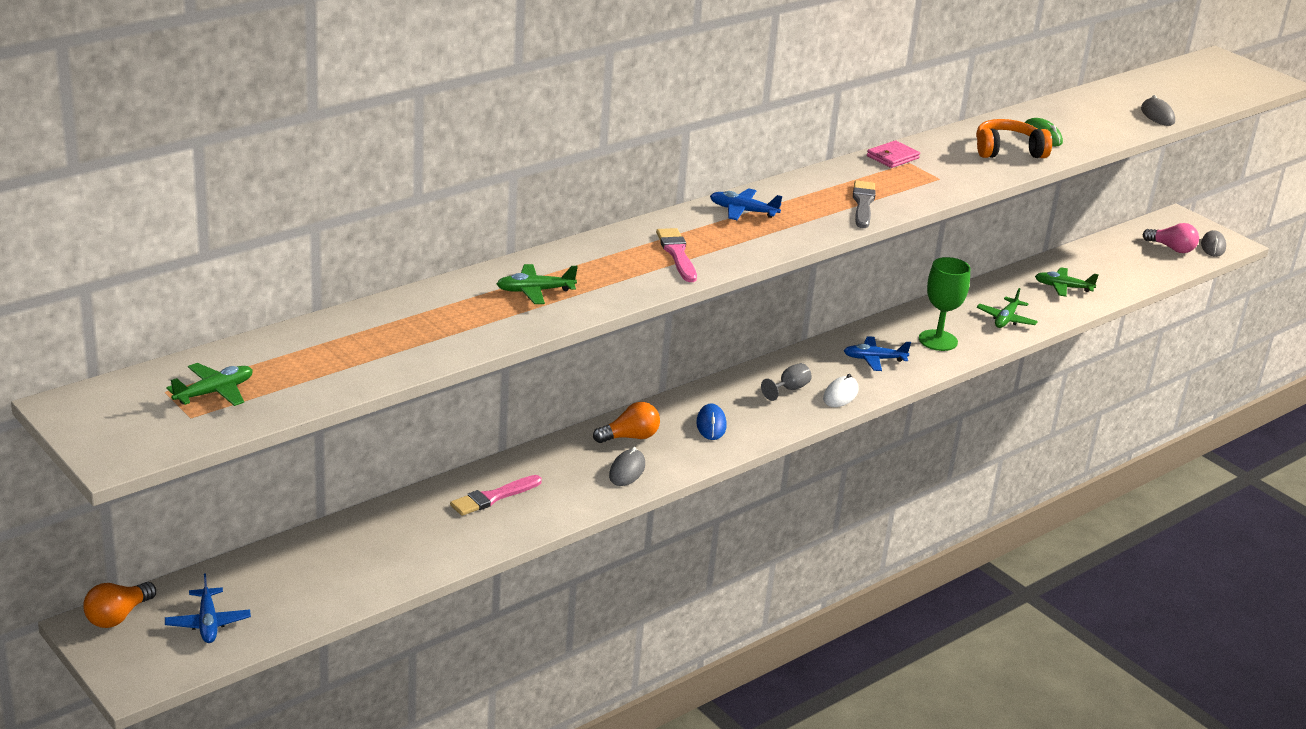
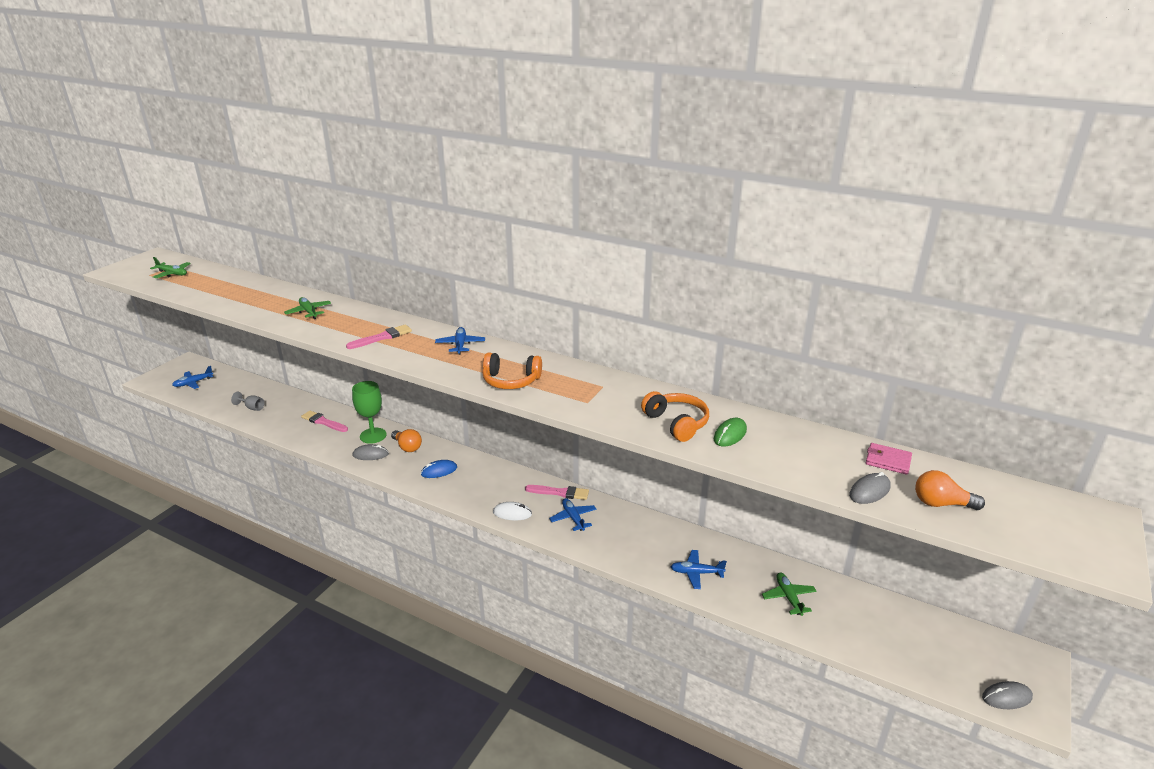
camera: 70 degrees right, 0 degrees up
orange light bulb [83,582,156,628] -> orange light bulb moved to [915,470,985,510]
grey goblet [761,363,812,401] -> grey goblet moved to [231,392,264,411]
grey brush [853,180,876,228] -> orange headphones [482,352,542,389]
pink wallet [867,140,920,168] -> pink wallet moved to [866,443,912,475]
green goblet [919,257,970,351] -> green goblet moved to [352,381,387,444]
green plane [977,288,1038,328] -> blue plane [671,550,727,589]
pink light bulb [1142,223,1199,253] -> none
none -> pink brush [525,485,589,500]

